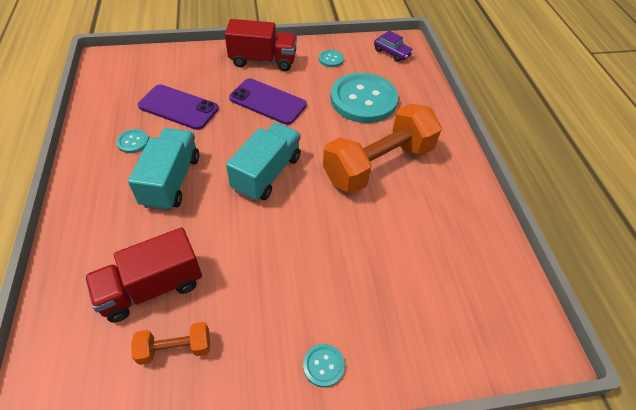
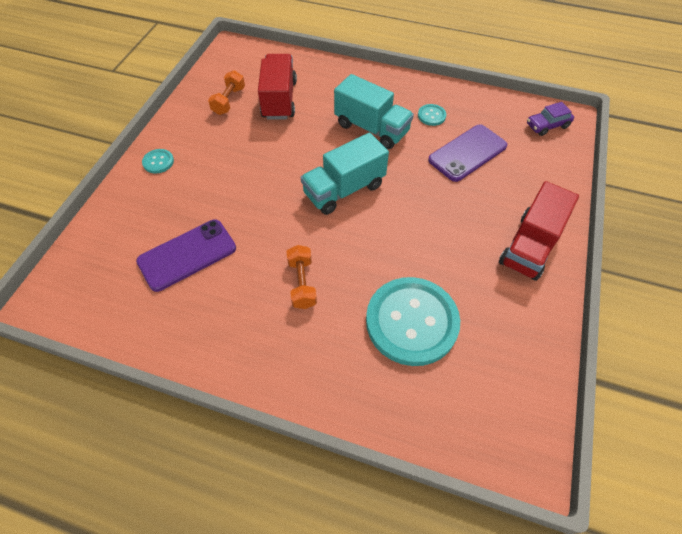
camera: 120 degrees right, 5 degrees up
turquoise truck [226,122,301,201] -> turquoise truck turned 90 degrees clockwise [300,133,389,215]
purple phone [229,78,307,125] -> purple phone moved to [136,220,236,292]
turquoise button [319,50,344,67] -> none
orange dumbbell [323,104,442,194] -> orange dumbbell [286,245,317,309], size x0.45
purple car [374,31,413,62] -> purple car moved to [527,102,574,136]

